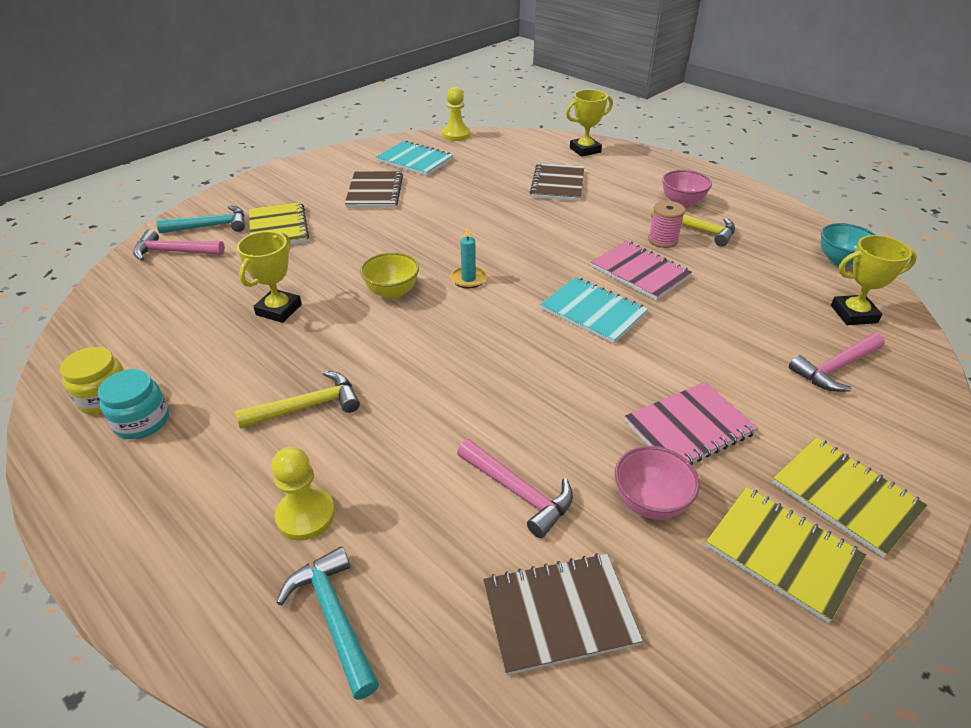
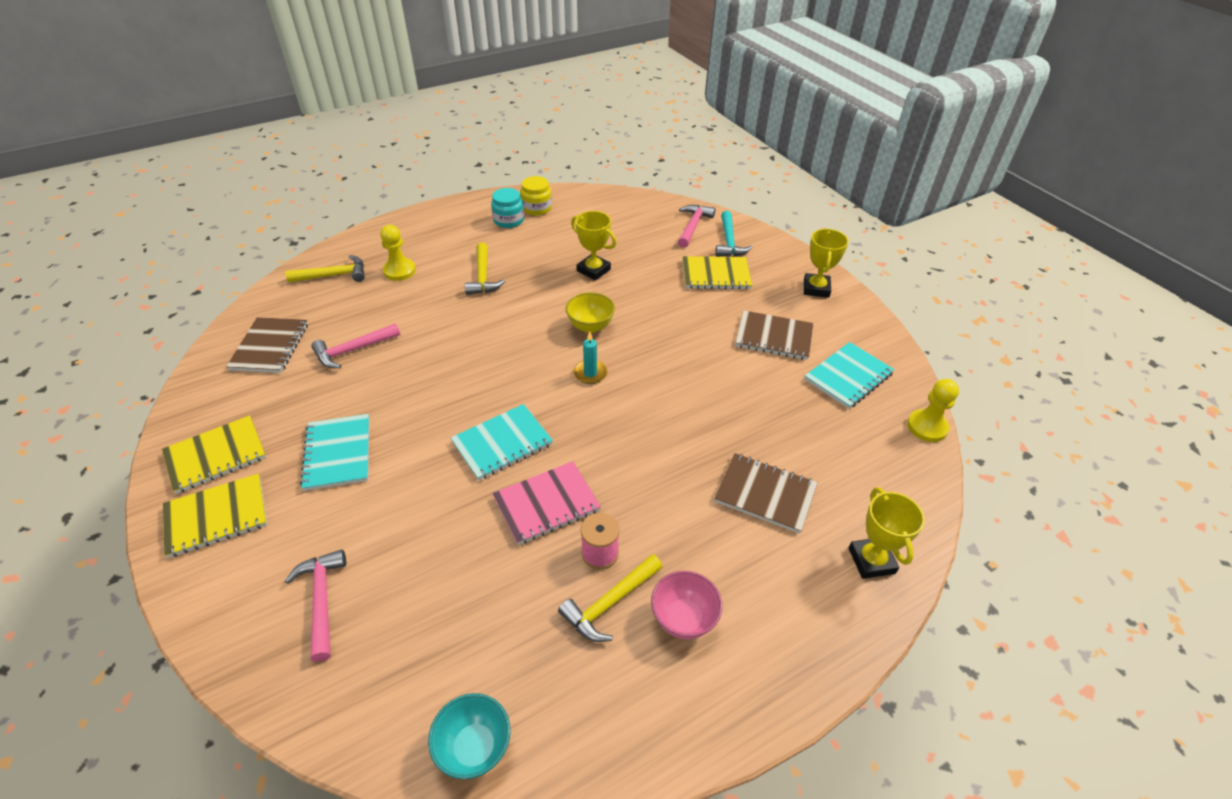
camera: 105 degrees right, 5 degrees up
turquoise hammer [276,546,379,700] -> yellow hammer [285,255,365,283]
pink bowl [615,446,700,520] -> none
pink notebook [625,382,758,465] -> turquoise notebook [300,414,370,491]
yellow trophy [831,235,917,325] -> yellow trophy moved to [804,229,849,298]

